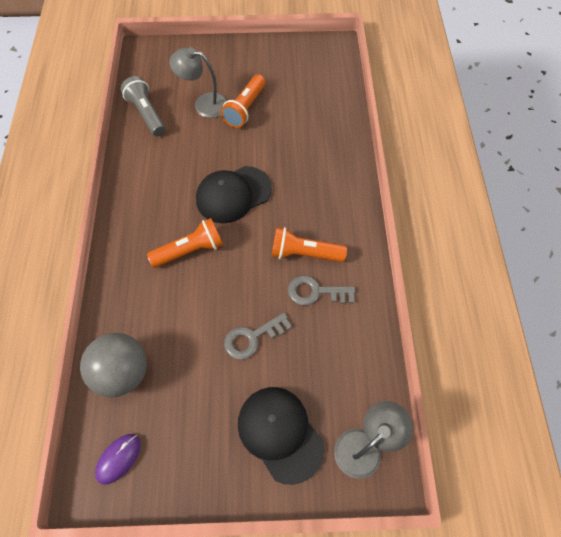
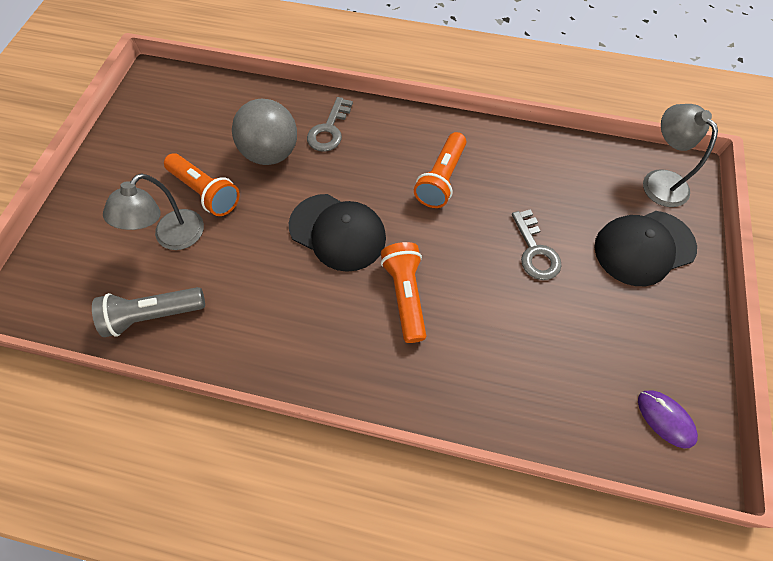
camera: 75 degrees left, 0 degrees up
grey ball [80,333,147,397] -> grey ball moved to [232,99,297,165]
black cap [196,166,272,224] -> black cap turned 45 degrees counterclockwise [289,194,386,272]
grey key [288,276,355,305] -> grey key moved to [307,97,353,152]

